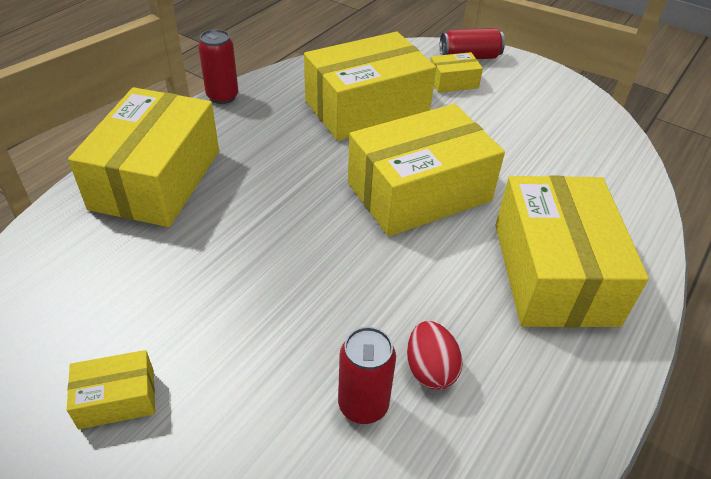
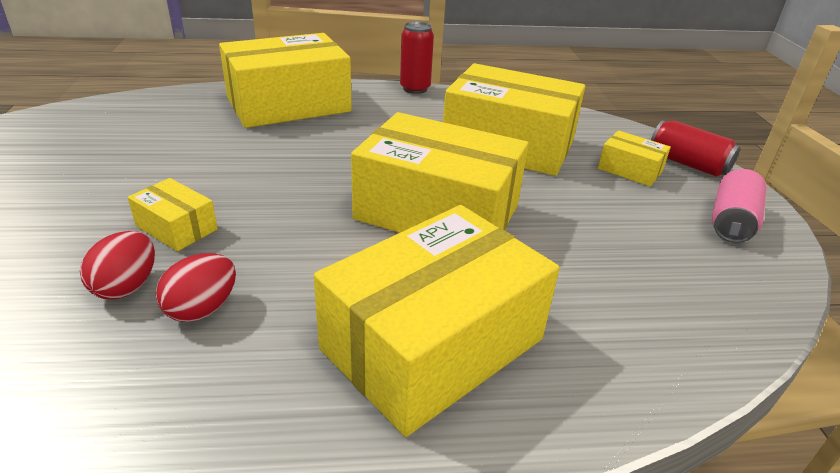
camera: 50 degrees right, 10 degrees down
yellow box [67,350,155,430] -> yellow box moved to [128,178,218,251]
red can [338,327,396,424] -> red egg [80,231,155,299]
none -> pink can [711,169,767,243]

